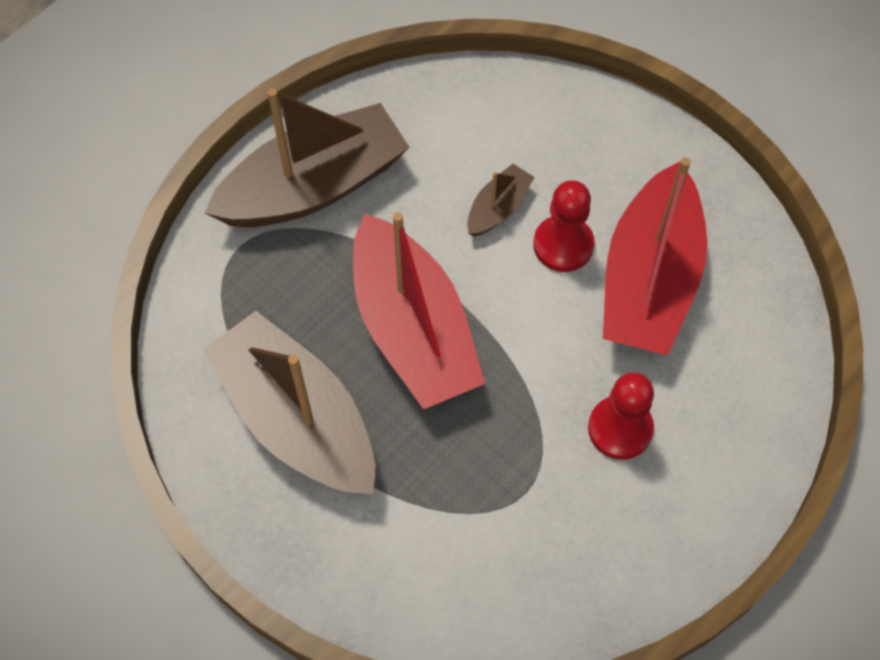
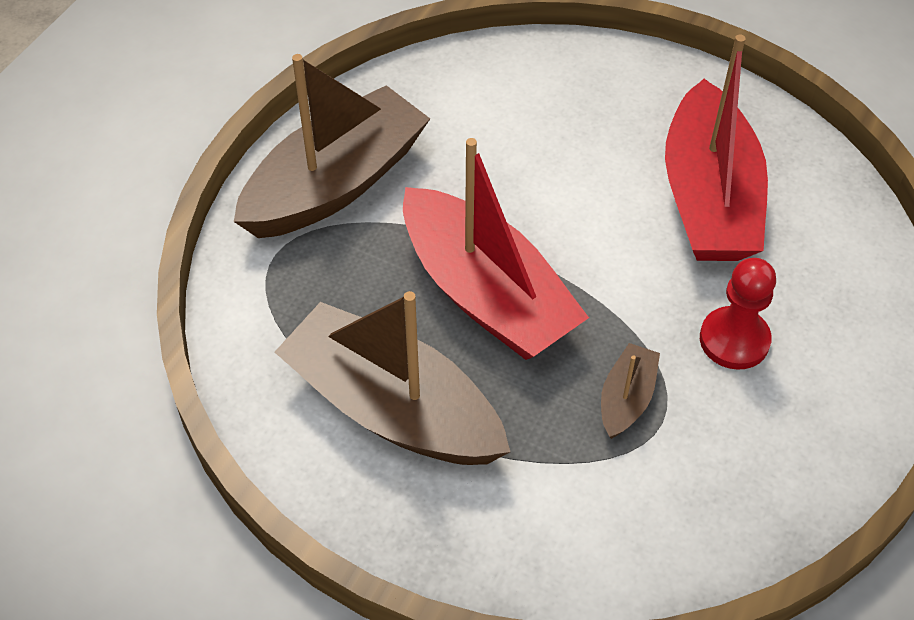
camera: 15 degrees left, 10 degrees down
brown boat [467,164,535,237] -> brown boat moved to [601,343,660,439]
red pawn [533,180,595,272] -> none

